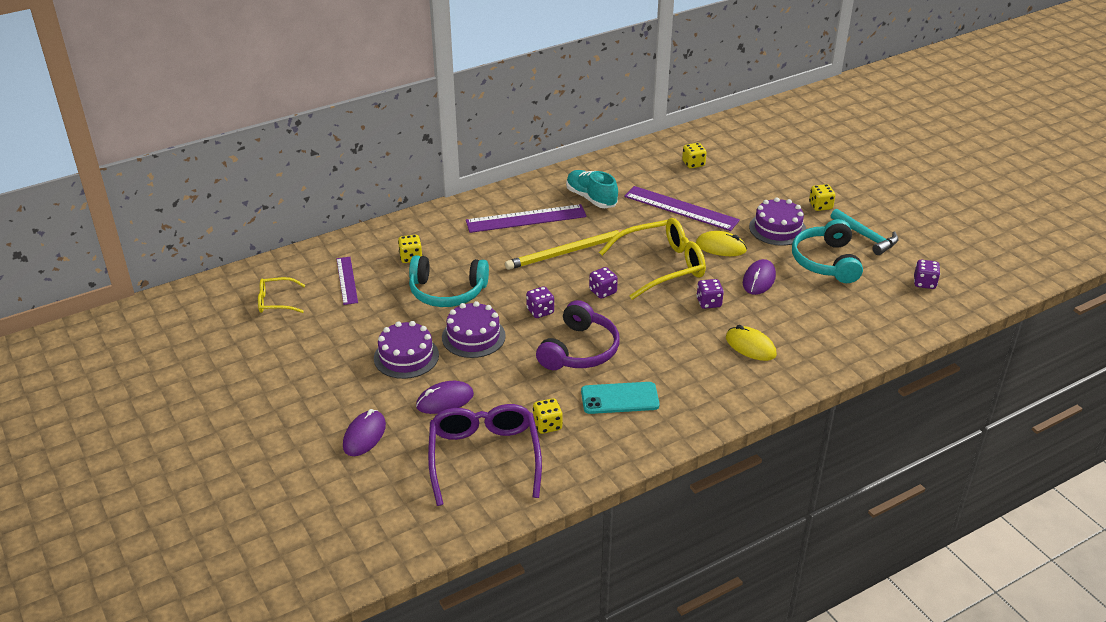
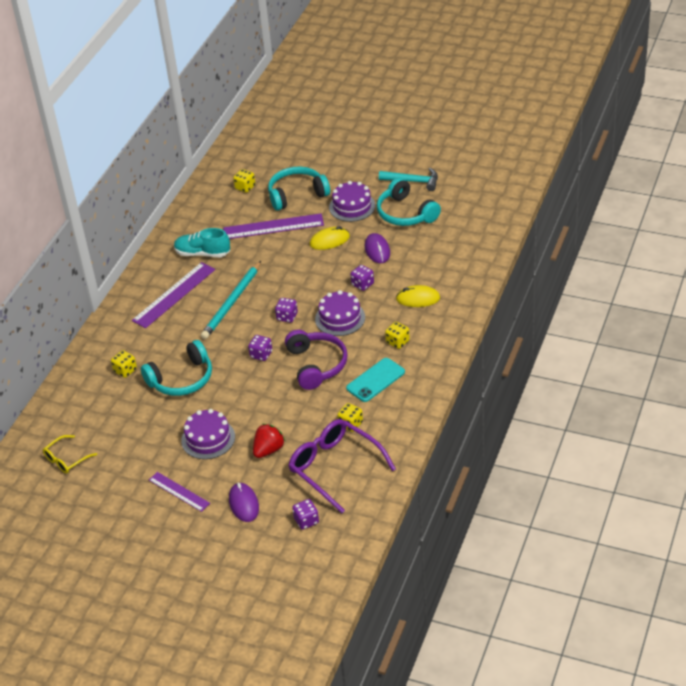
camera: 35 degrees left, 5 degrees up
purple ruler [336,257,358,305] -> purple ruler moved to [149,472,210,512]
purple mouse [416,381,474,414] -> red strawberry [253,424,285,458]
purple cake [442,301,506,358] -> purple cake moved to [315,290,365,336]
yellow pencil [505,230,627,270] -> turquoise pencil [201,261,261,339]
yellow glasses [599,218,706,300] -> none
yellow dice [809,184,835,211] -> yellow dice moved to [385,322,410,349]
purple dice [914,260,940,289] -> purple dice moved to [292,499,319,530]
none -> turquoise headphones [268,167,330,211]

